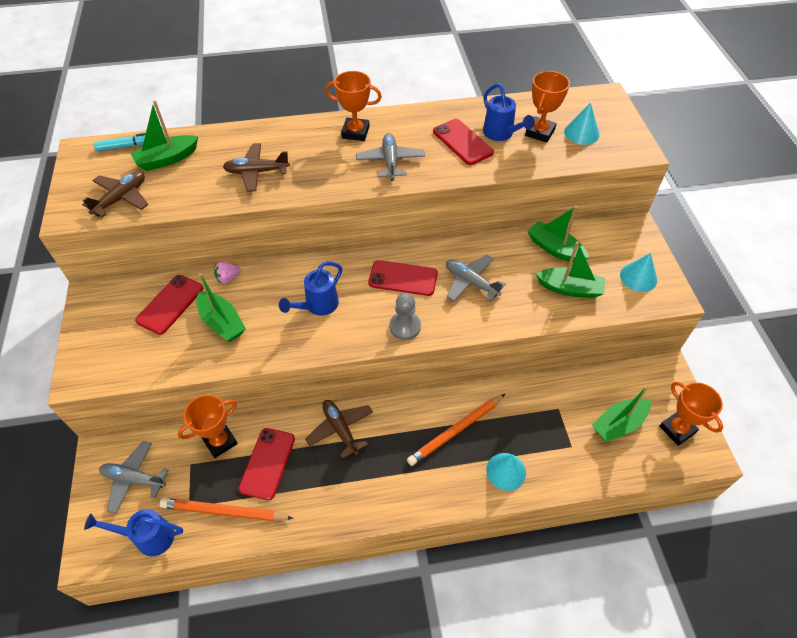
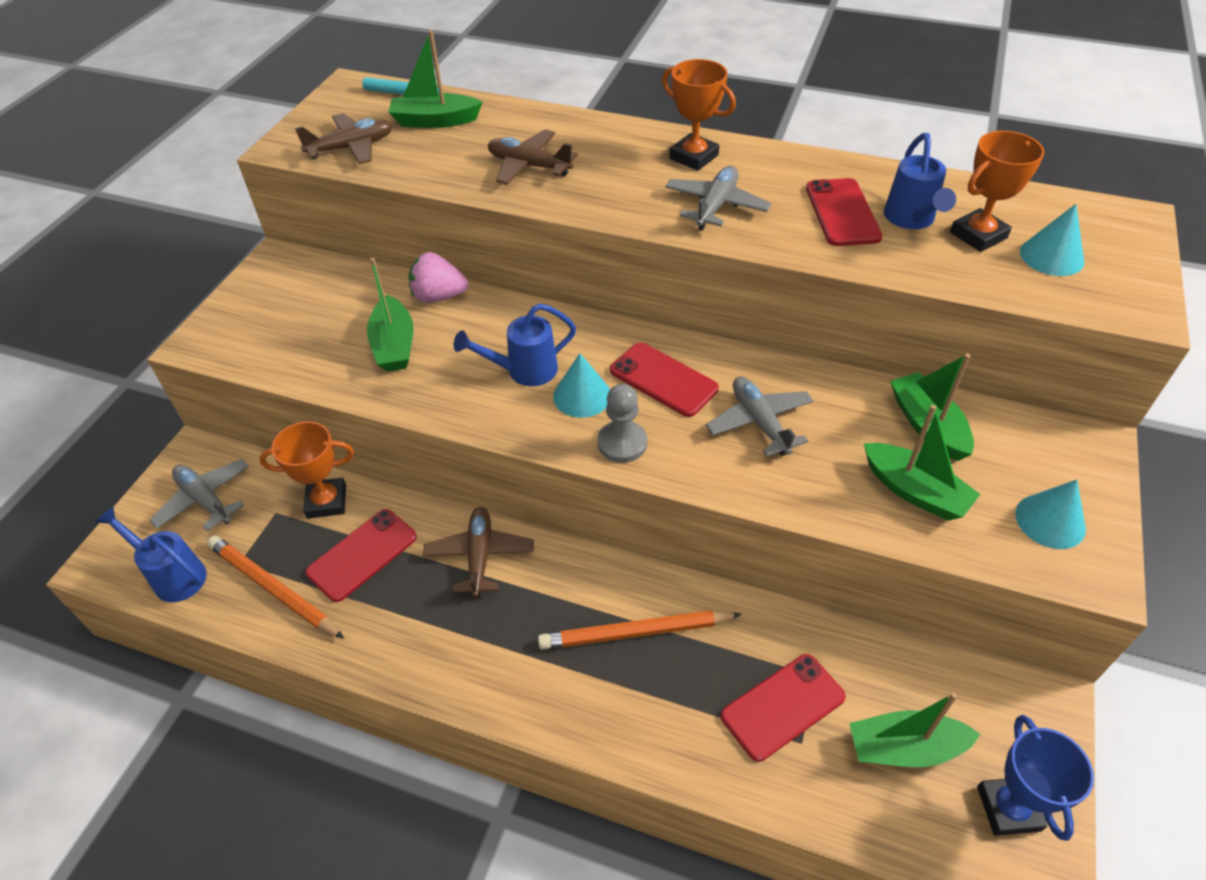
camera: 30 degrees right, 5 degrees down
red phone [135,275,203,335] -> red phone moved to [721,654,846,762]
pink strawberry [214,262,241,284] -> pink strawberry [409,252,468,303], size x1.58
turquoise cone [486,453,526,491] -> turquoise cone moved to [553,353,610,418]
orange trophy [659,382,723,446] -> blue trophy [977,715,1094,841]

